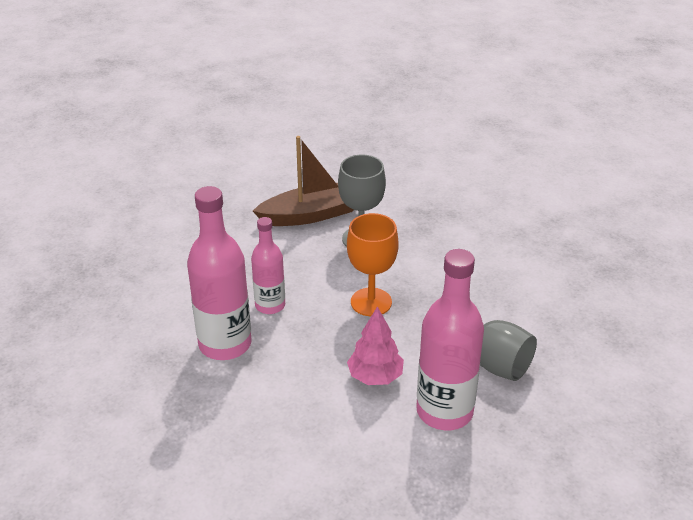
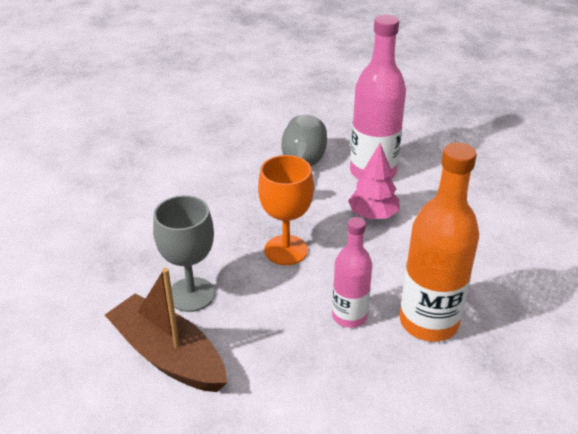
camera: 120 degrees left, 0 degrees up
pink bottle [187,186,252,360] -> orange bottle [400,142,479,342]

